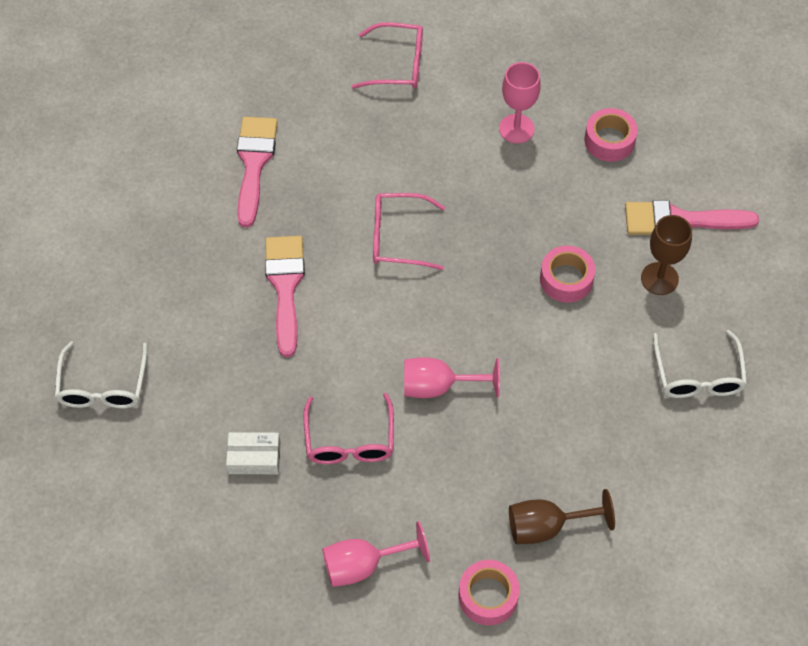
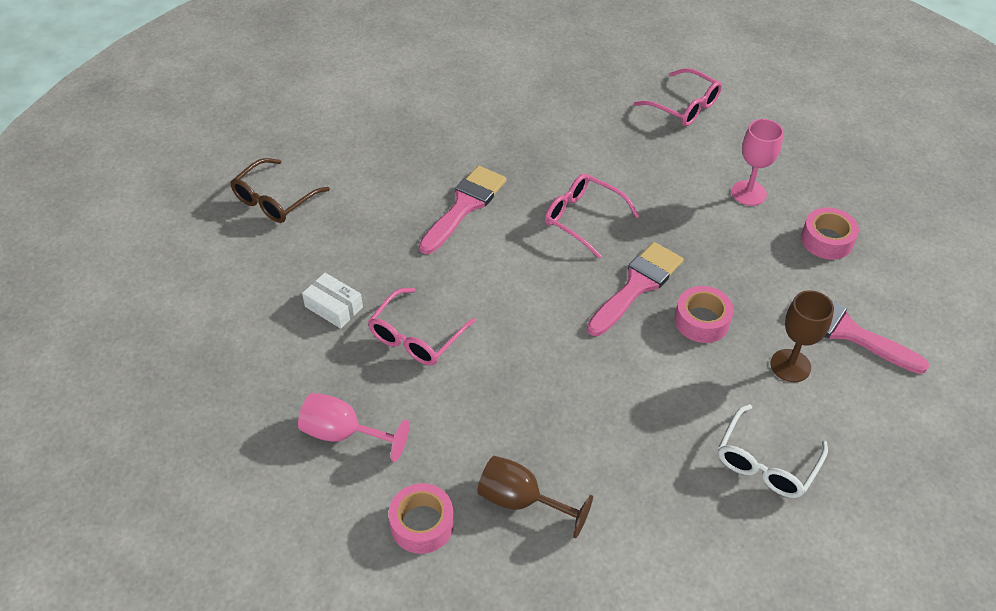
camera: 35 degrees right, 10 degrees down
white glasses [54,341,147,408] -> brown glasses [230,158,330,223]
pink brush [237,117,278,228] -> pink brush moved to [587,242,683,336]
pink goblet [404,357,500,398] -> none

